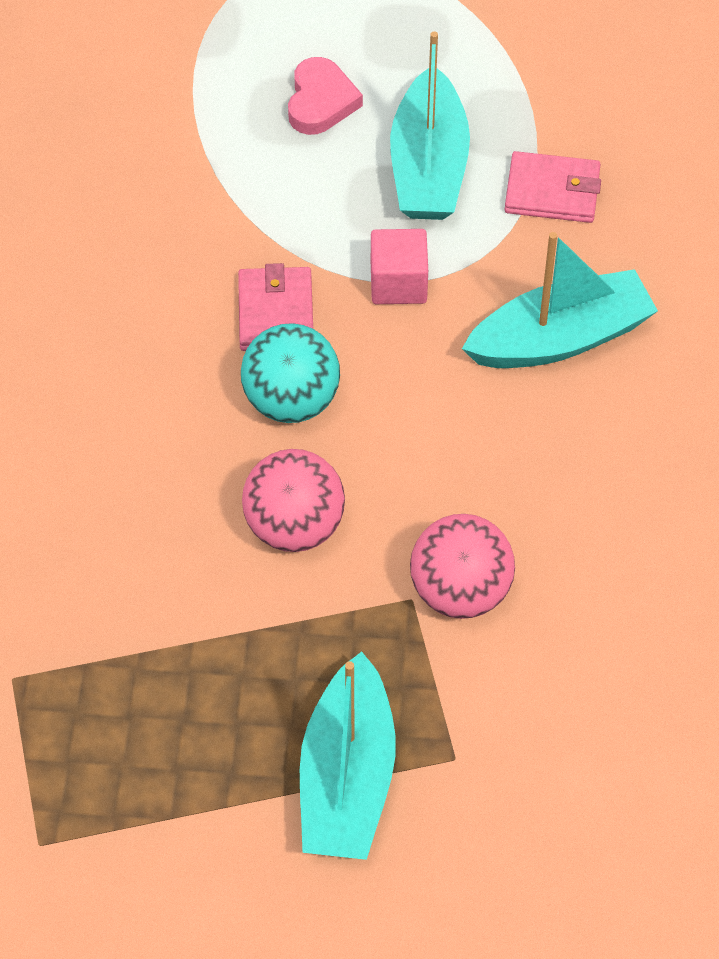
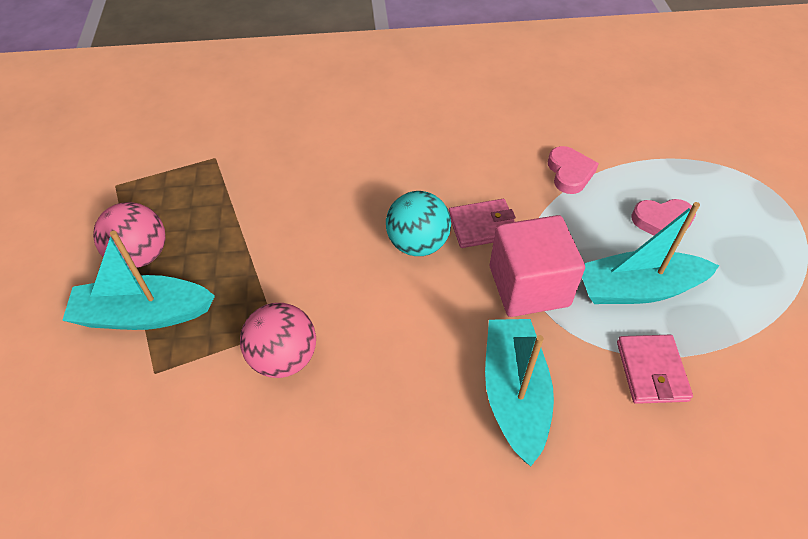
camera: 80 degrees right, 5 degrees down
pink ball [242,449,345,552] -> pink ball moved to [93,202,166,269]
pink cube [371,229,428,304] -> pink cube [490,215,585,317], size x1.73
turquoise boat [462,232,658,368] -> turquoise boat turned 150 degrees counterclockwise [485,319,554,466]
none -> pink heart [548,146,599,194]

